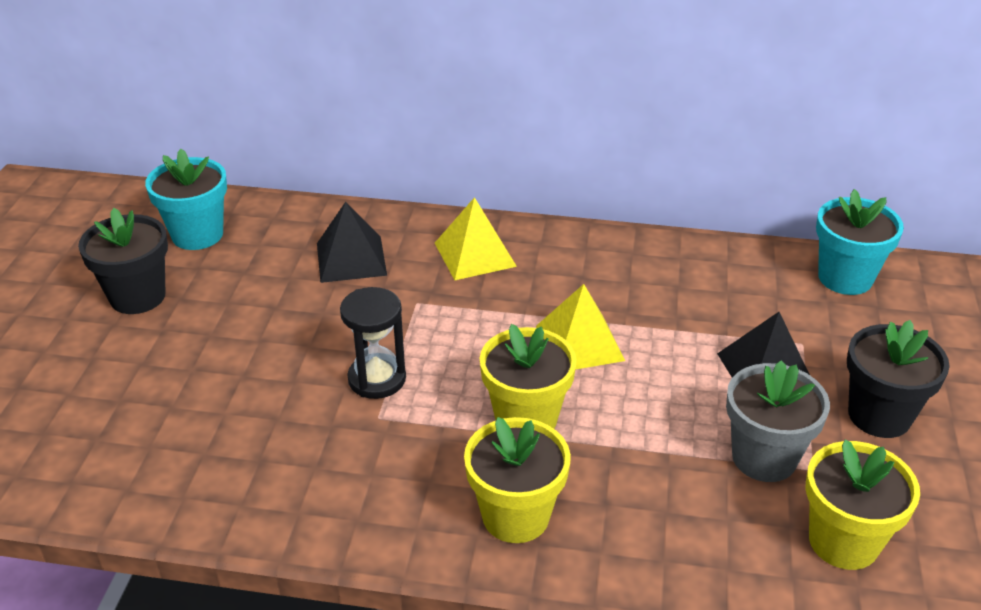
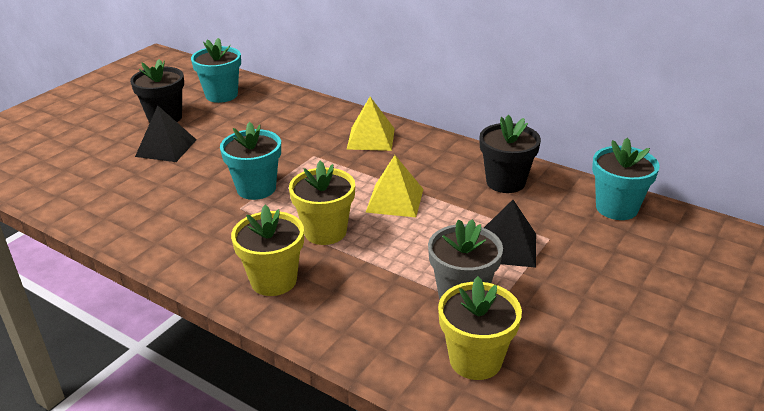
camera: 25 degrees right, 5 degrees down
black pyramid [317,202,387,283] -> black pyramid moved to [135,106,197,162]
black hourglass [340,287,406,399] -> turquoise flower pot [220,122,281,200]
black flower pot [847,320,950,438] -> black flower pot moved to [480,115,541,193]

